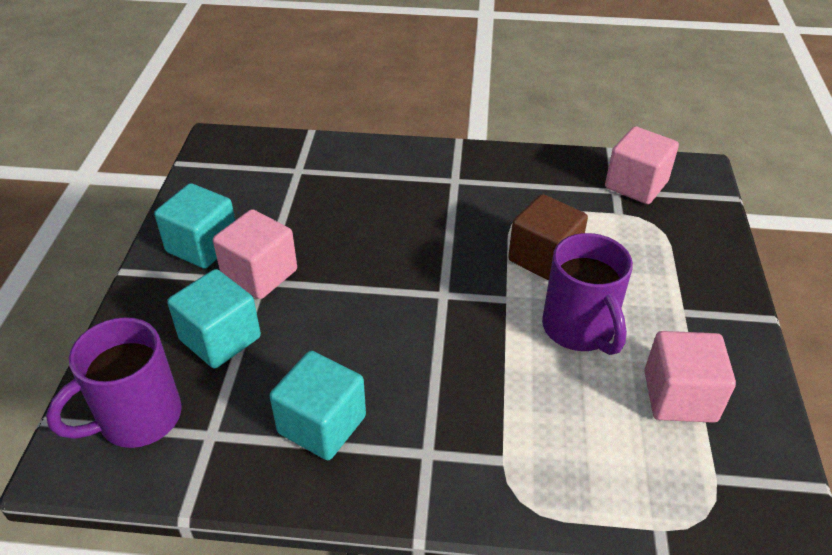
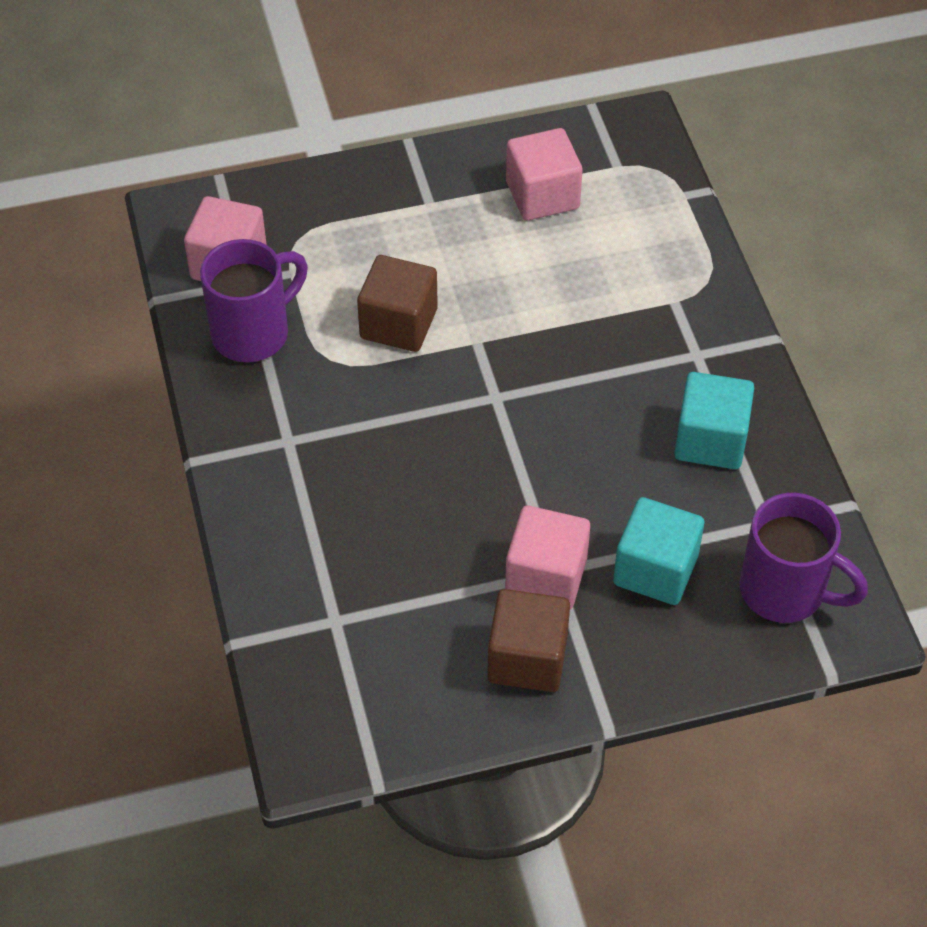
camera: 110 degrees left, 10 degrees up
turquoise cube [154,183,235,269] -> brown cube [487,589,570,692]
purple mug [542,233,633,355] -> purple mug moved to [200,239,308,362]

